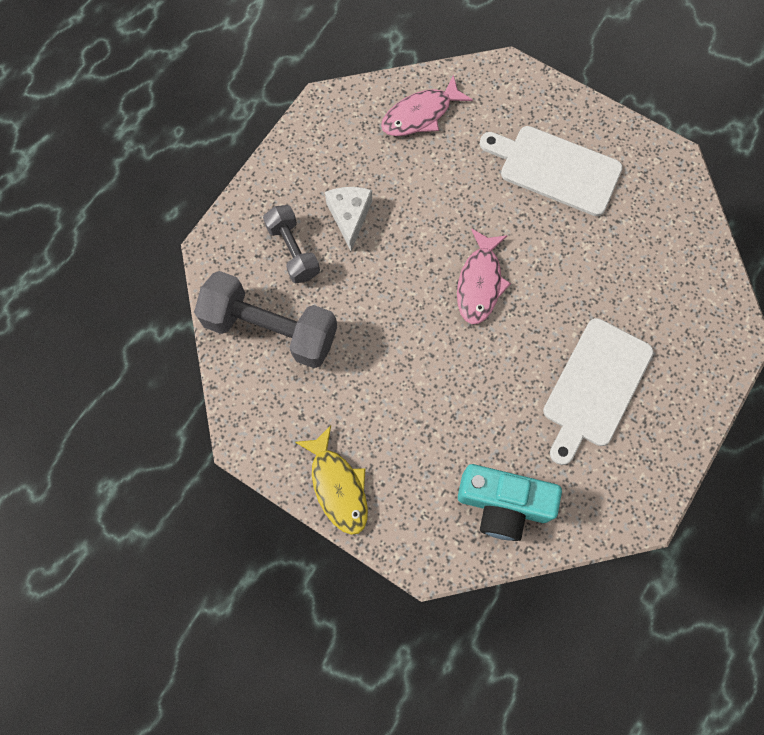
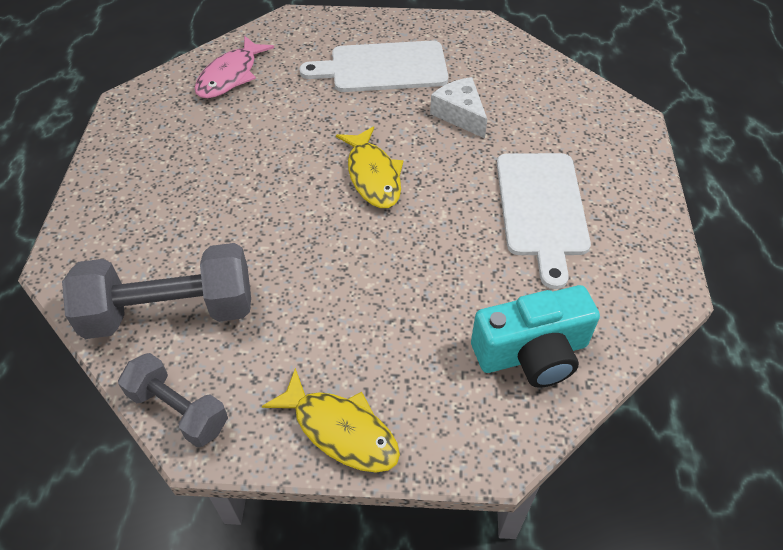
camera: 30 degrees left, 20 degrees down
grey dumbbell [263,205,320,283] -> grey dumbbell moved to [118,353,228,447]
white cheese [325,187,372,251] -> white cheese moved to [430,77,487,138]
pink fish [457,228,511,324] -> yellow fish [336,126,403,208]

